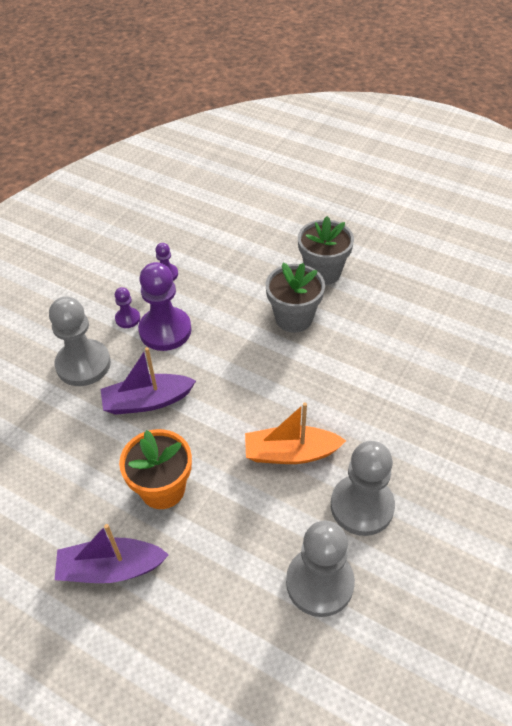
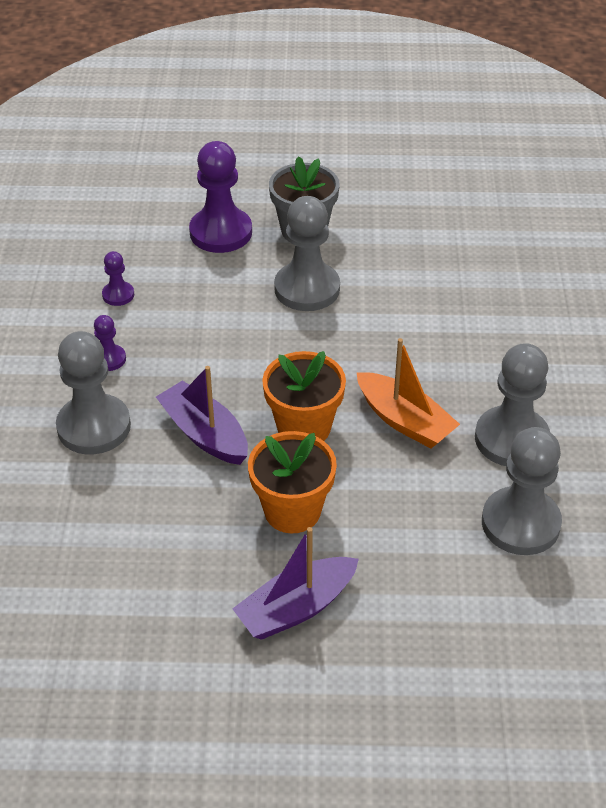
camera: 30 degrees left, 5 degrees down
purple boat [101,347,196,415] -> purple boat turned 90 degrees clockwise [156,366,248,465]
purple pawn [138,262,191,351] -> purple pawn moved to [189,141,252,253]
orange boat [245,403,346,464] -> orange boat turned 105 degrees counterclockwise [357,338,460,449]
grey flower pot [266,262,325,332] -> grey pawn [274,196,340,311]
none -> orange flower pot [262,351,346,441]

